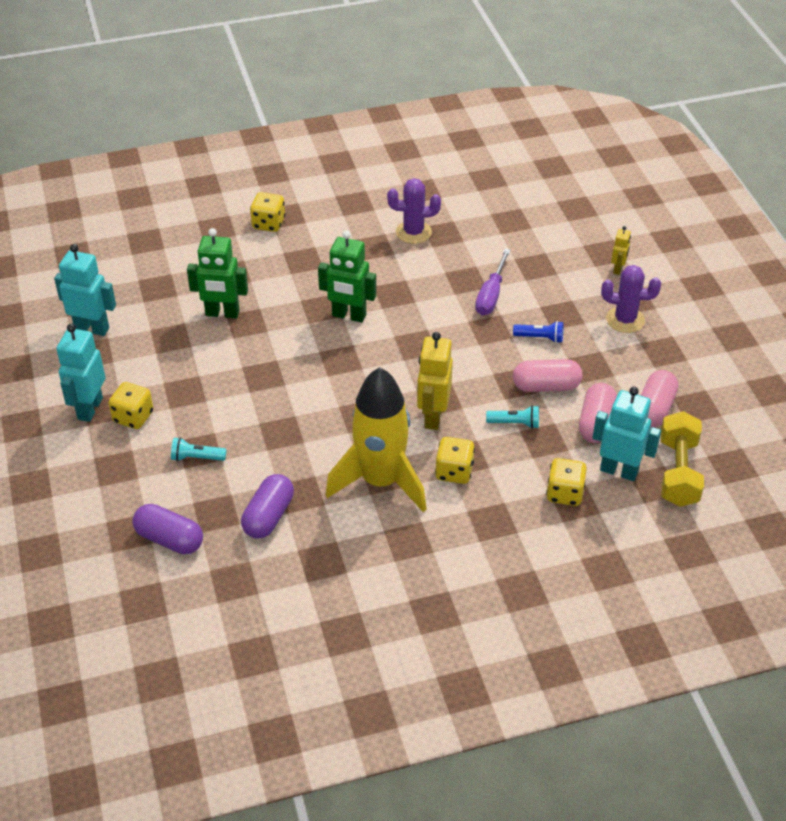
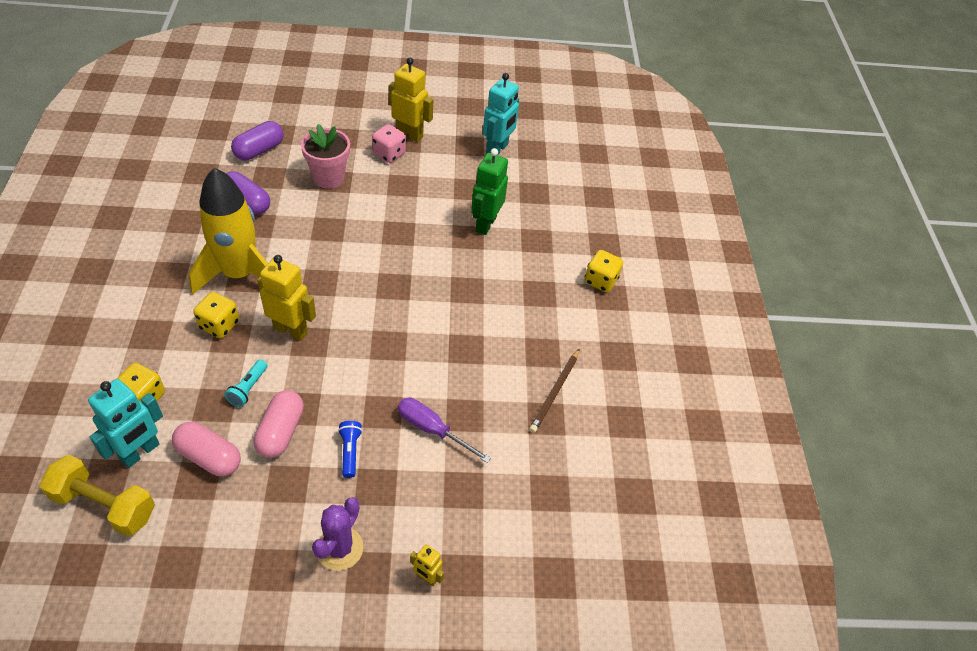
camera: 100 degrees right, 5 degrees up
turquoise robot [56,324,105,422] -> yellow robot [389,58,433,142]
yellow dice [108,382,153,429] -> pink dice [372,124,406,163]
turquoise flashlight [171,437,226,461] -> pink flower pot [301,124,350,189]
green robot [318,230,376,322] -> none
purple cactus [387,178,441,244] -> brown pencil [529,349,579,433]
blue flashlight [513,321,563,343] -> blue flashlight turned 150 degrees clockwise [338,421,362,478]
pink capsule [641,370,678,428] -> none

